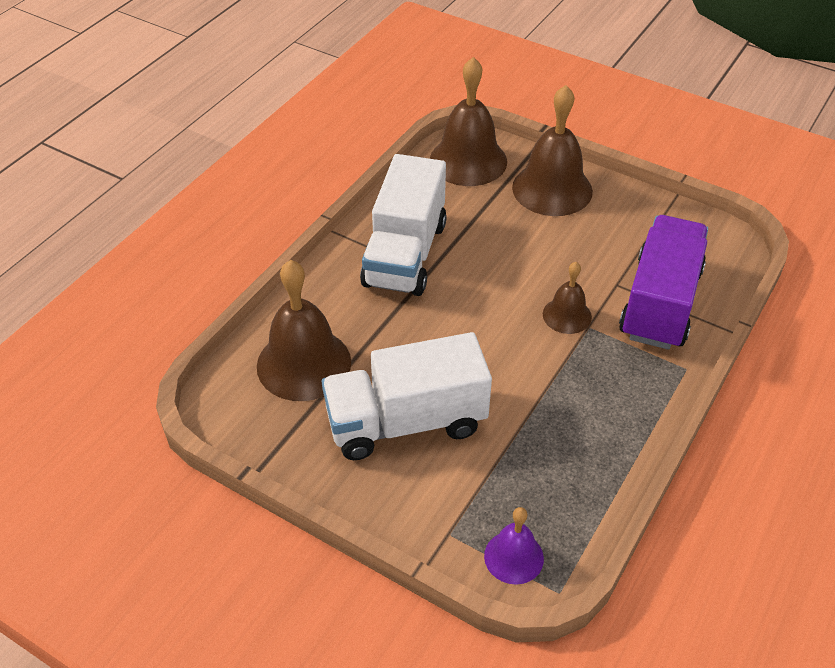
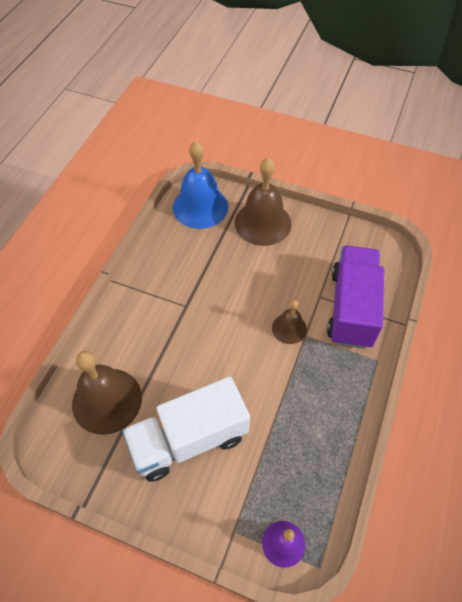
camera: 10 degrees left, 10 degrees up
white truck [360,154,447,296] -> none
brown bell [430,57,507,186] -> blue bell [173,141,228,229]

